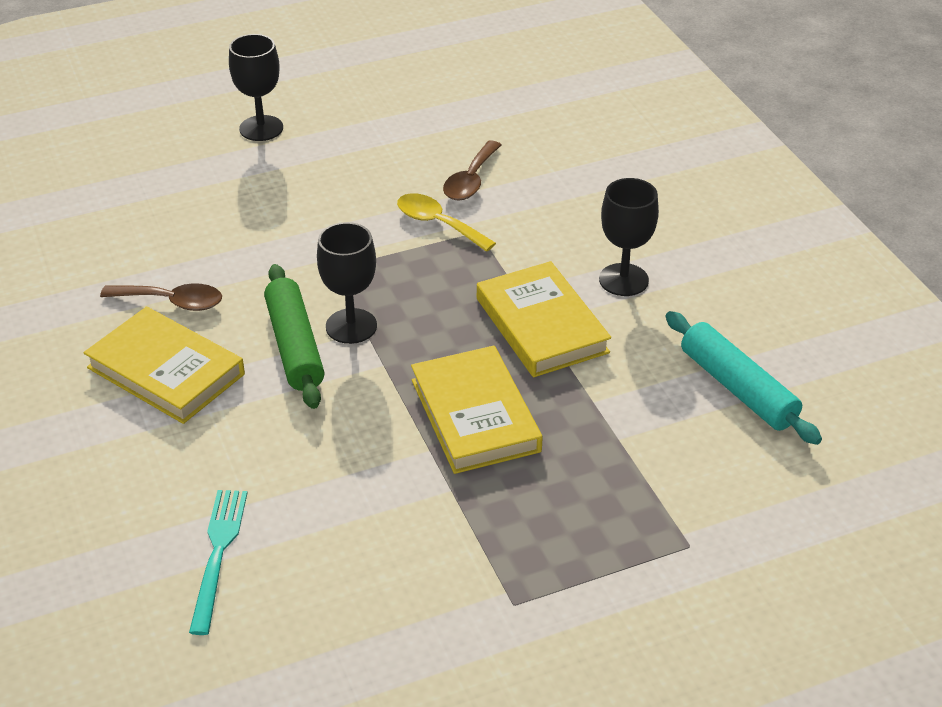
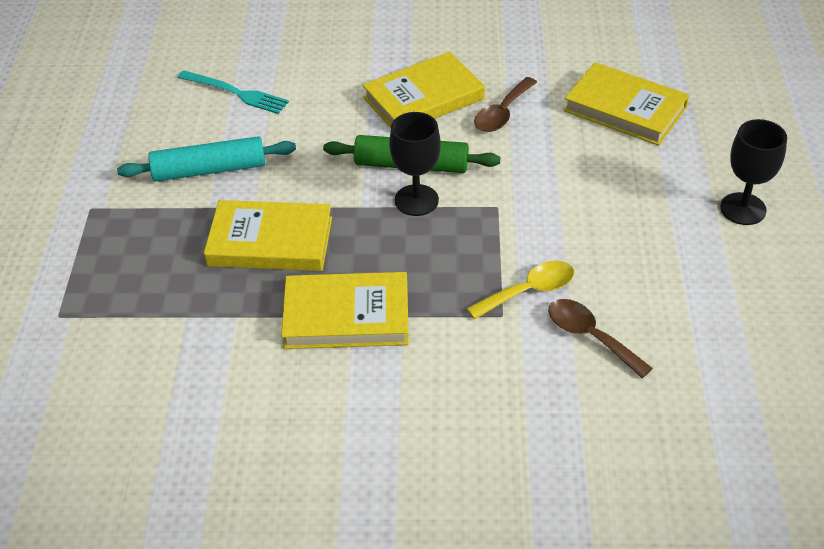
camera: 115 degrees right, 5 degrees up
black goblet [599,178,659,296] -> none
turquoise rolling pin [666,311,822,445] -> turquoise rolling pin moved to [117,136,296,182]
none -> yellow book [563,62,689,146]

